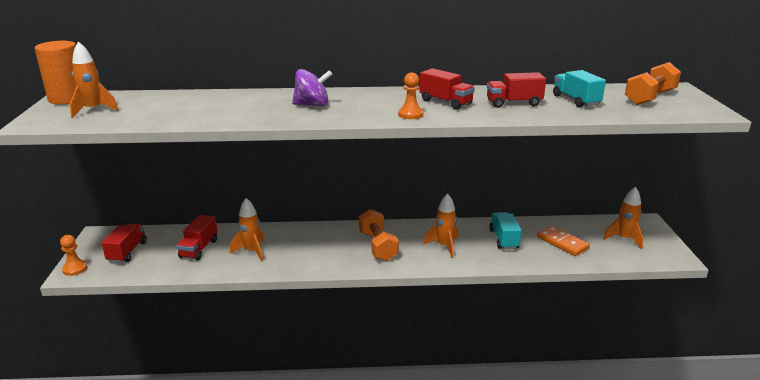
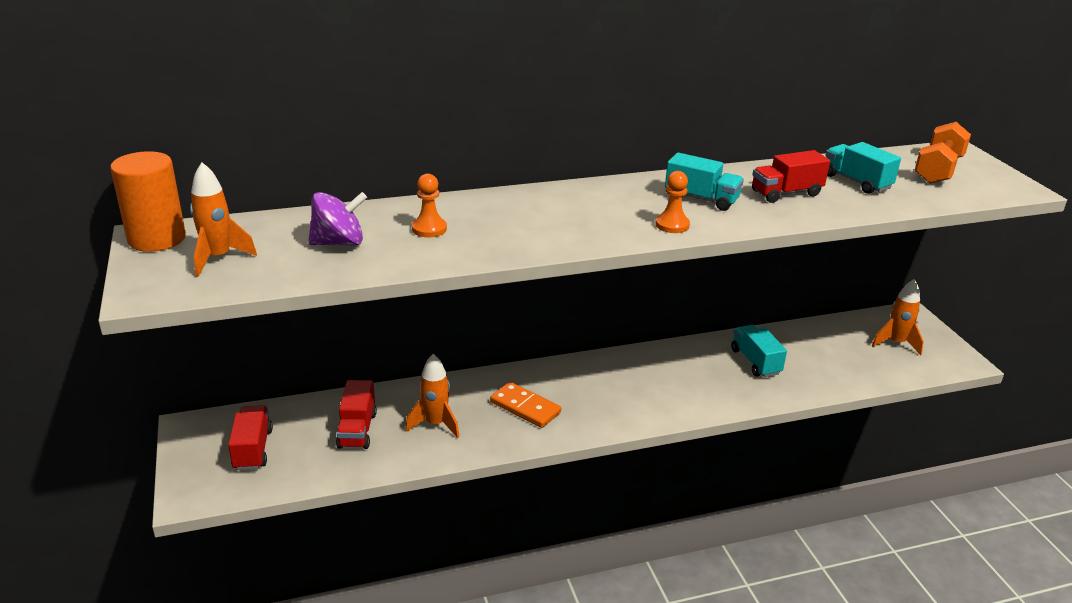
camera: 15 degrees left, 5 degrees up
orange pawn [60,235,87,276] -> orange pawn moved to [412,174,447,237]
purple spinning top [292,69,333,106] -> purple spinning top moved to [308,192,367,246]
orange dumbbell [359,209,399,261] -> none
red truck [419,68,475,110] -> turquoise truck [665,153,744,211]
orange rocket [423,193,458,258] -> none
orange domino [537,226,590,256] -> orange domino moved to [490,382,561,428]

